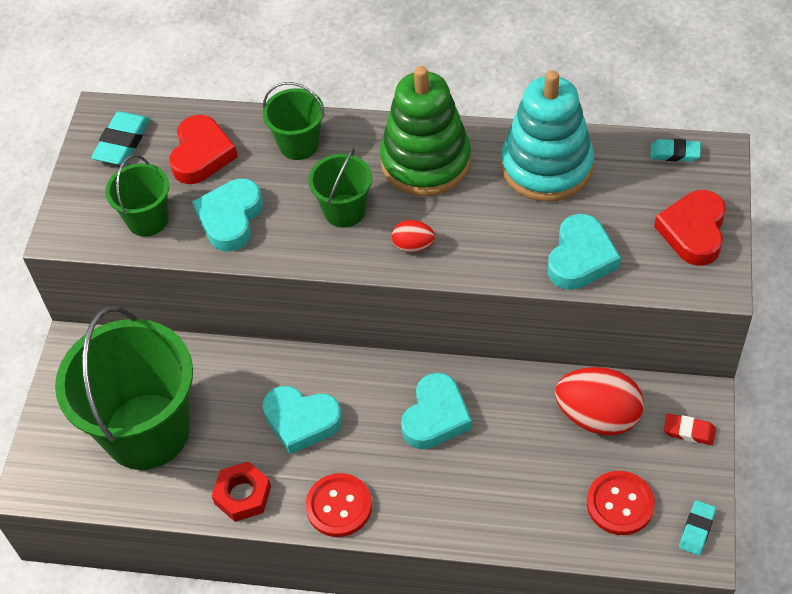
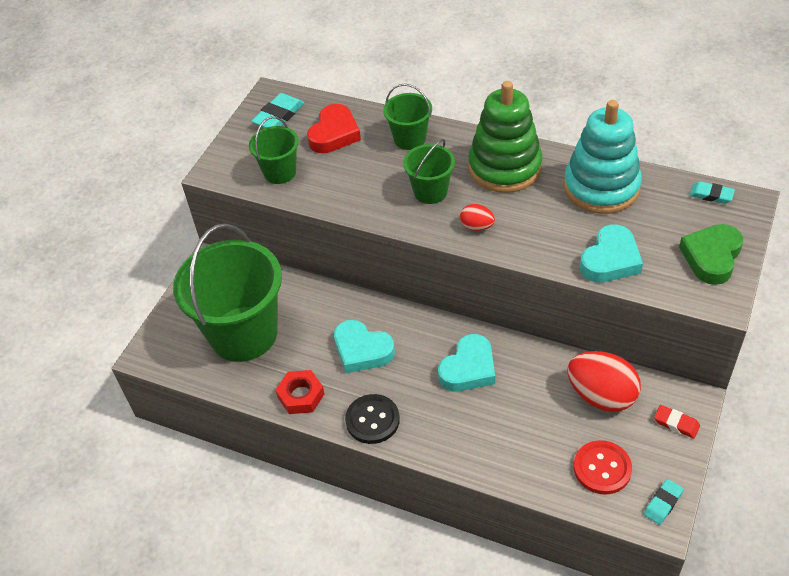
camera: 15 degrees right, 5 degrees down
turquoise heart [192,179,263,252] -> none
red button [305,473,372,537] -> black button [345,394,400,444]
red heart [654,190,726,266] -> green heart [679,224,743,285]

